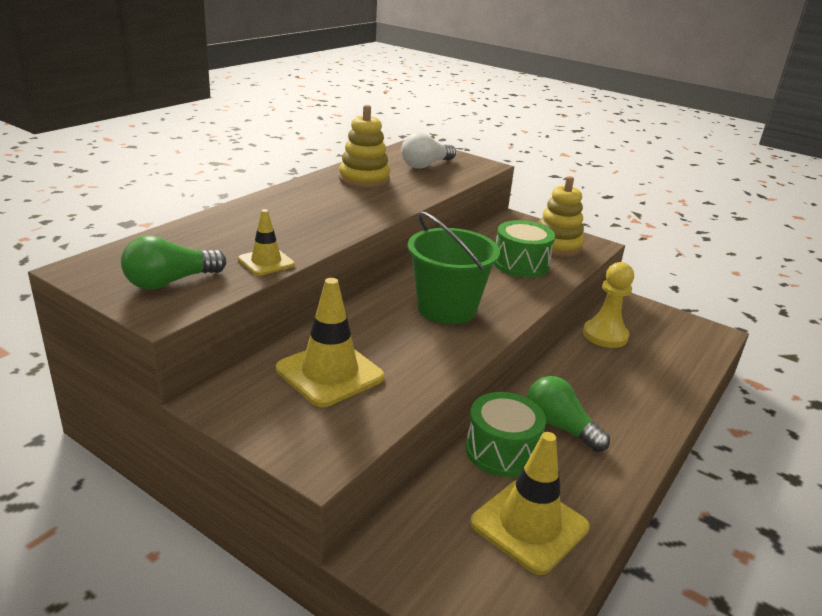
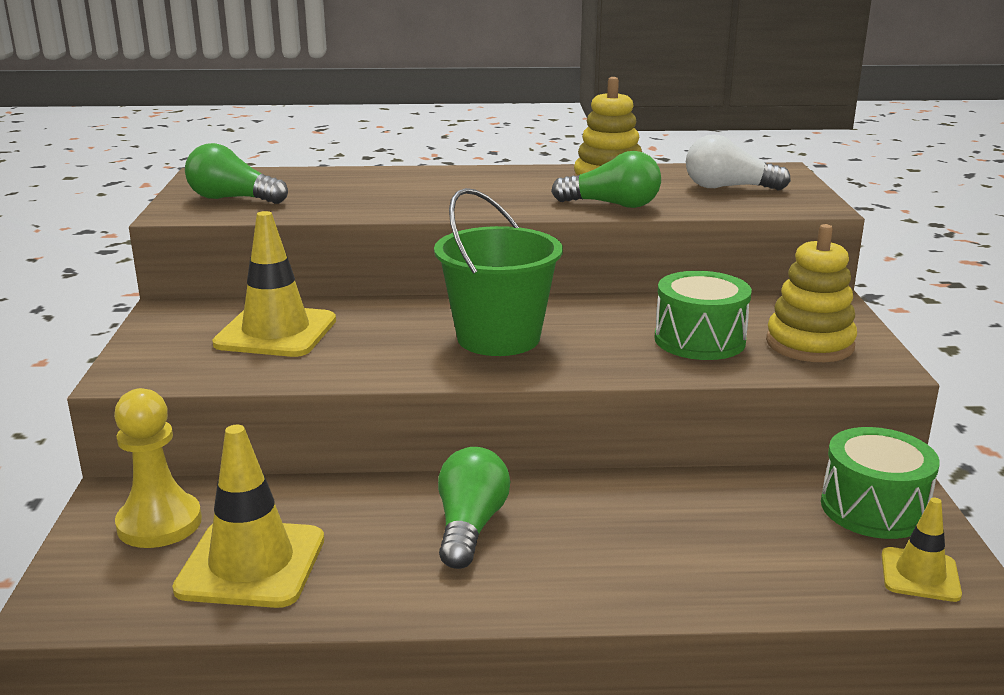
camera: 55 degrees right, 5 degrees down
yellow traffic cone [238,209,295,275] -> yellow traffic cone moved to [882,498,962,602]
green drum [466,392,546,477] -> green drum moved to [821,427,940,539]
yellow pawn [583,262,634,348] -> yellow pawn moved to [114,388,202,548]
none -> green light bulb [551,151,661,208]

